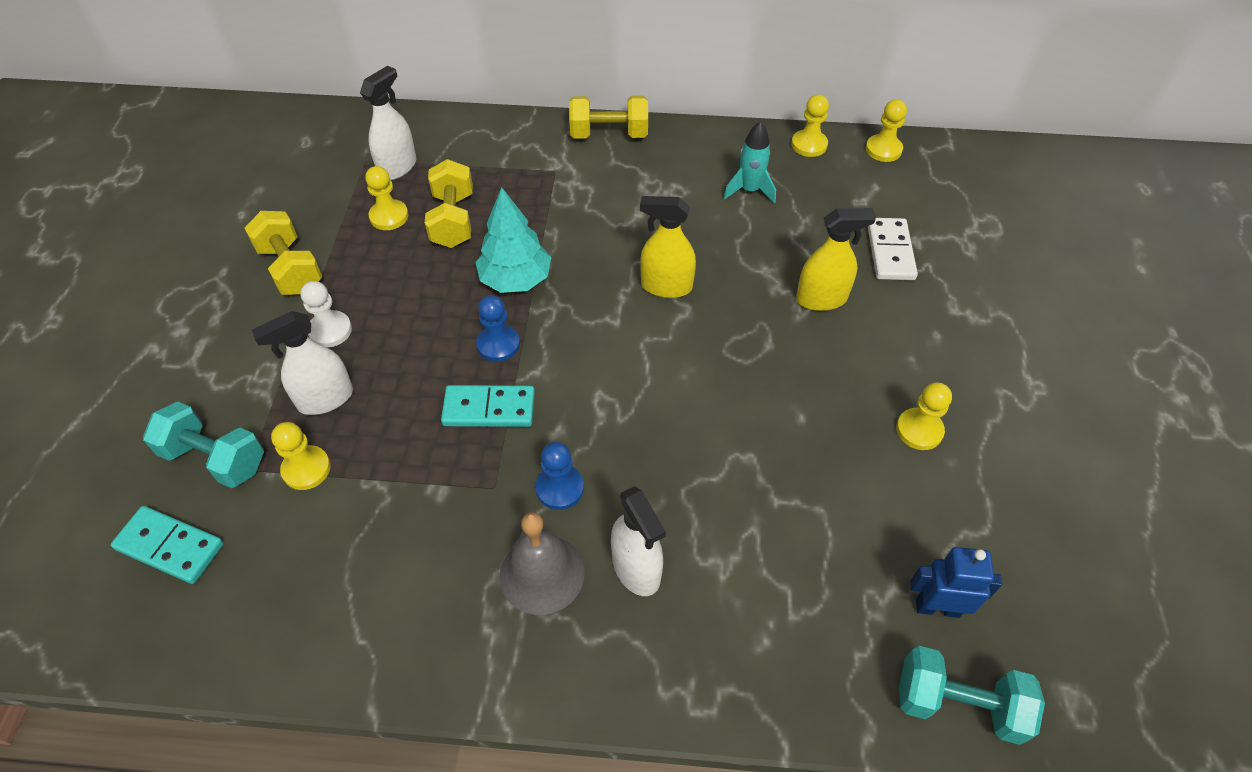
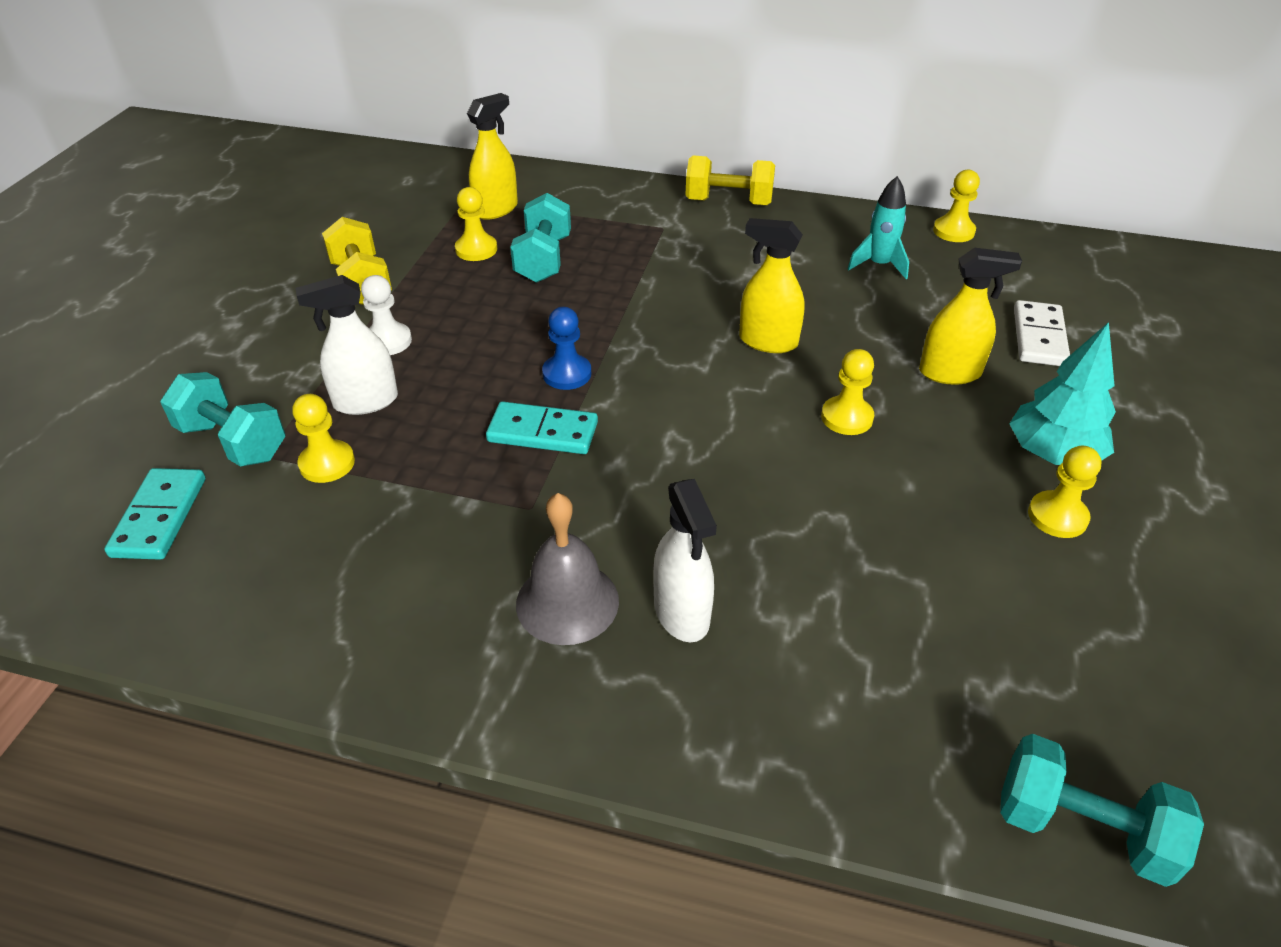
camera: 10 degrees right, 10 degrees down
turquoise domino [111,506,224,584] -> turquoise domino turned 60 degrees clockwise [104,468,206,560]
white spray bottle [360,66,417,180] -> yellow spray bottle [467,93,518,220]
yellow dumbbell [425,159,473,248] -> turquoise dumbbell [510,193,571,283]
turquoise tree [475,187,551,293] -> turquoise tree moved to [1009,322,1116,465]
blue pawn [535,442,584,510] -> none
yellow pawn [866,99,907,162] -> yellow pawn moved to [821,349,874,435]
blue robot [910,547,1002,618] -> none

